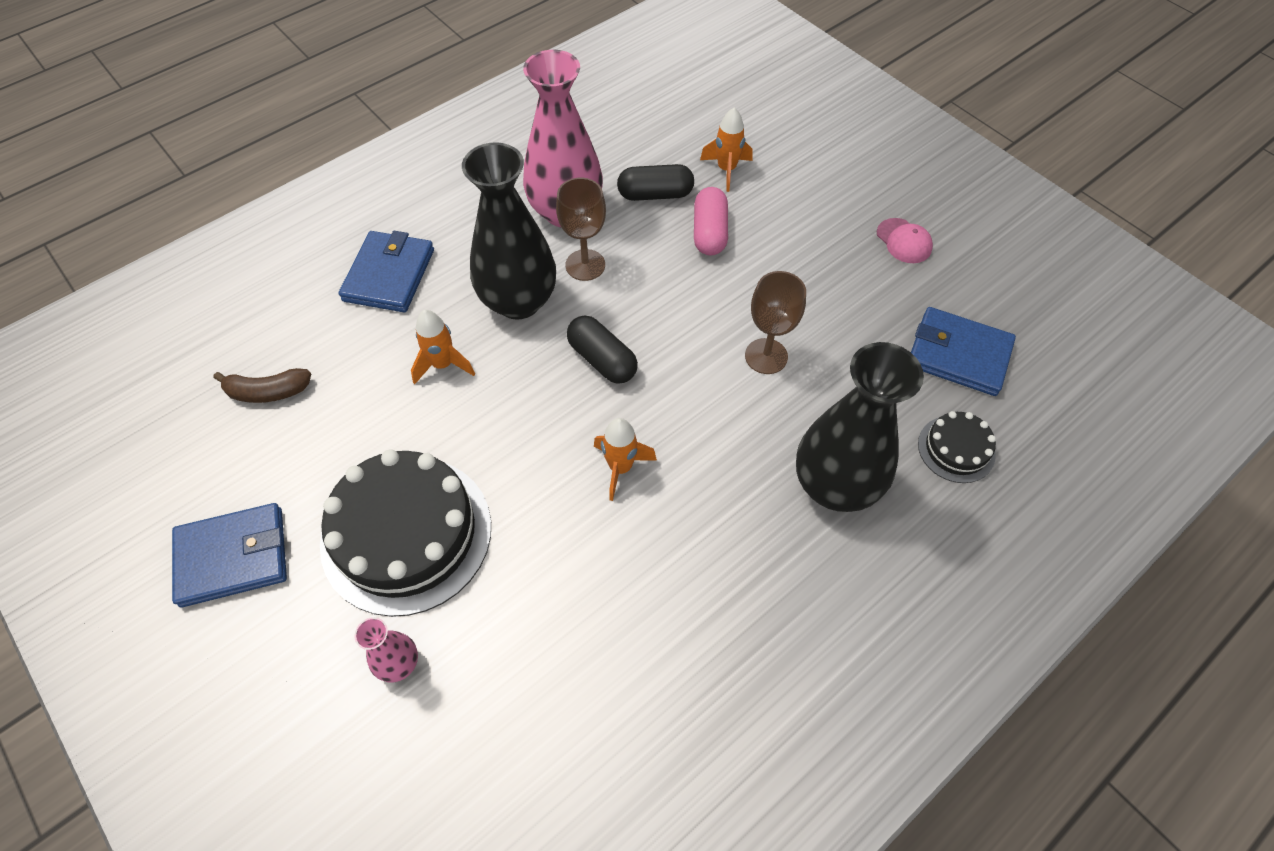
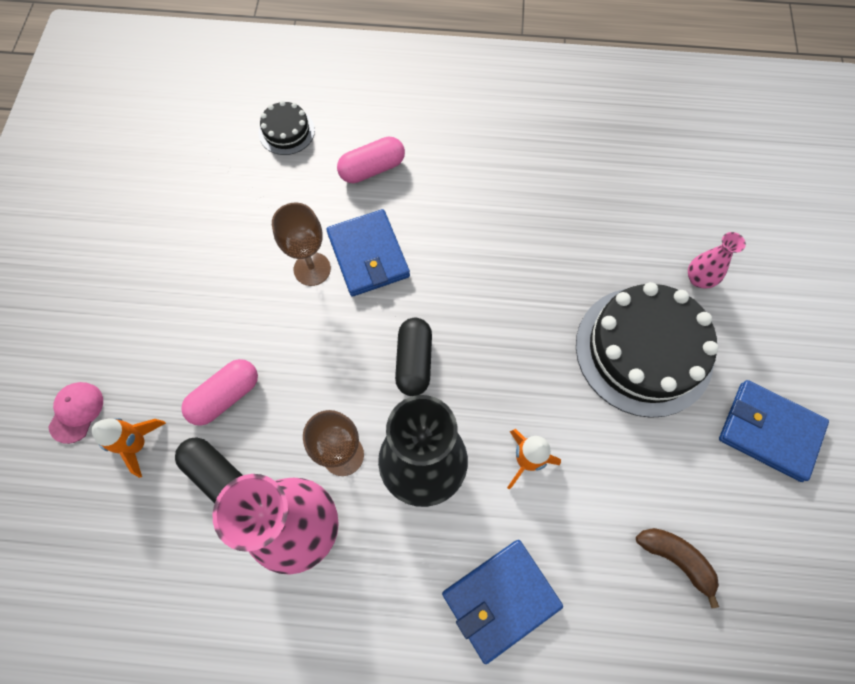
camera: 135 degrees left, 10 degrees up
orange rocket [594,418,657,501] -> none
black vase [796,342,924,512] -> pink capsule [337,136,405,183]
pink cap [877,218,933,263] -> pink cap moved to [48,382,103,444]
blue wallet [911,307,1016,396] -> blue wallet moved to [326,209,410,297]

